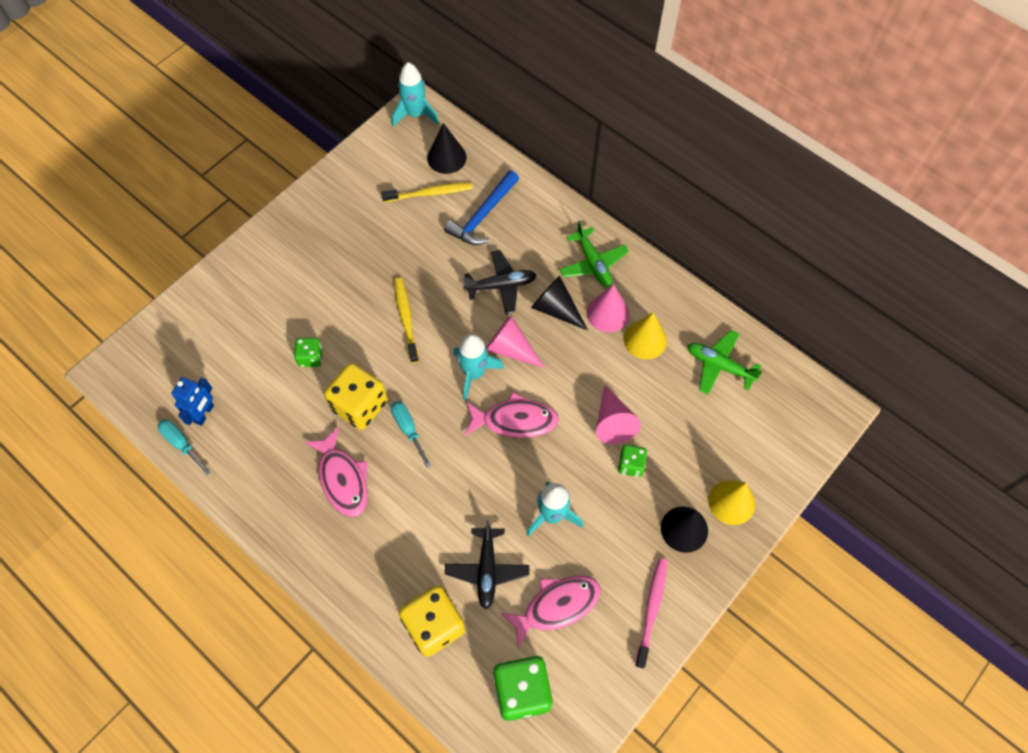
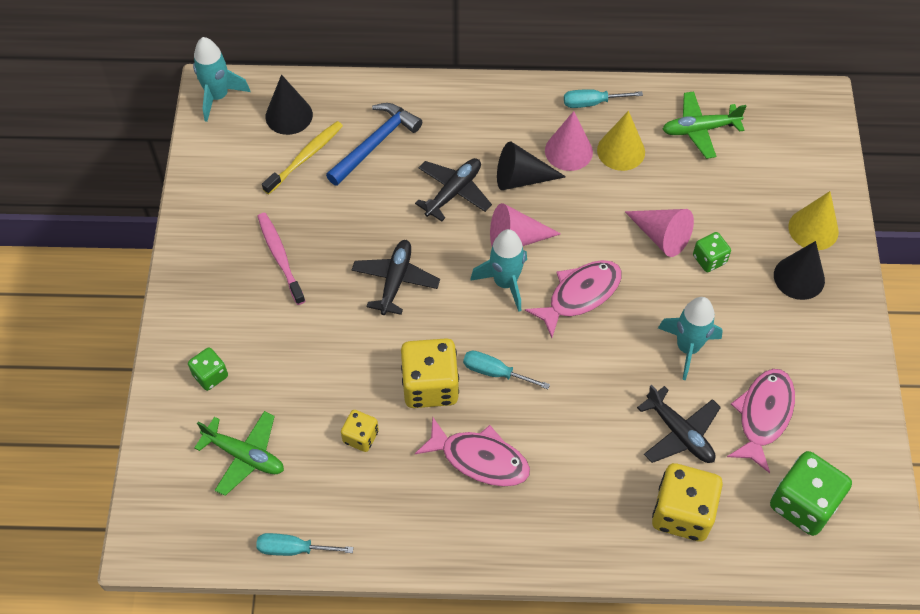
camera: 40 degrees left, 5 degrees down
blue robot [171,377,214,426] -> none
green dice [294,338,323,367] -> green dice moved to [188,347,228,391]
yellow toothbrush [394,278,419,363] -> black plane [352,240,440,315]
blue hammer [444,170,519,245] -> blue hammer turned 135 degrees counterclockwise [326,103,422,186]
green plane [560,221,629,287] -> green plane moved to [194,411,284,496]
pink toothbrush [635,558,667,669] -> pink toothbrush moved to [257,213,305,305]
none -> yellow dice [341,410,379,452]
none -> turquoise screwdriver [564,89,643,108]

